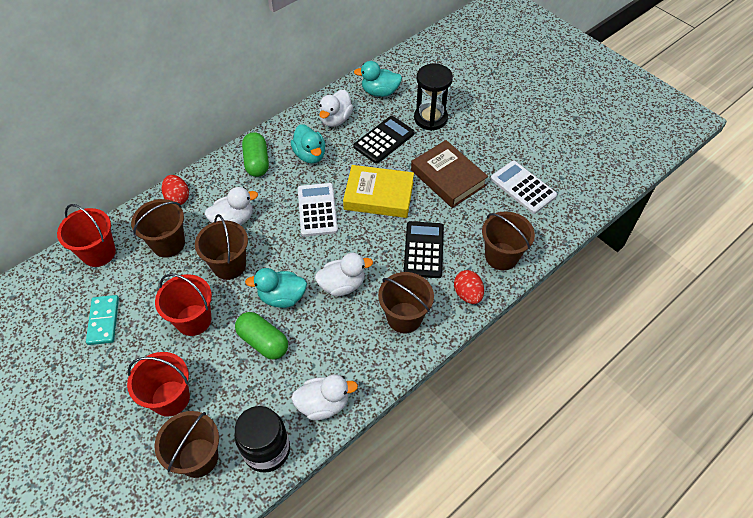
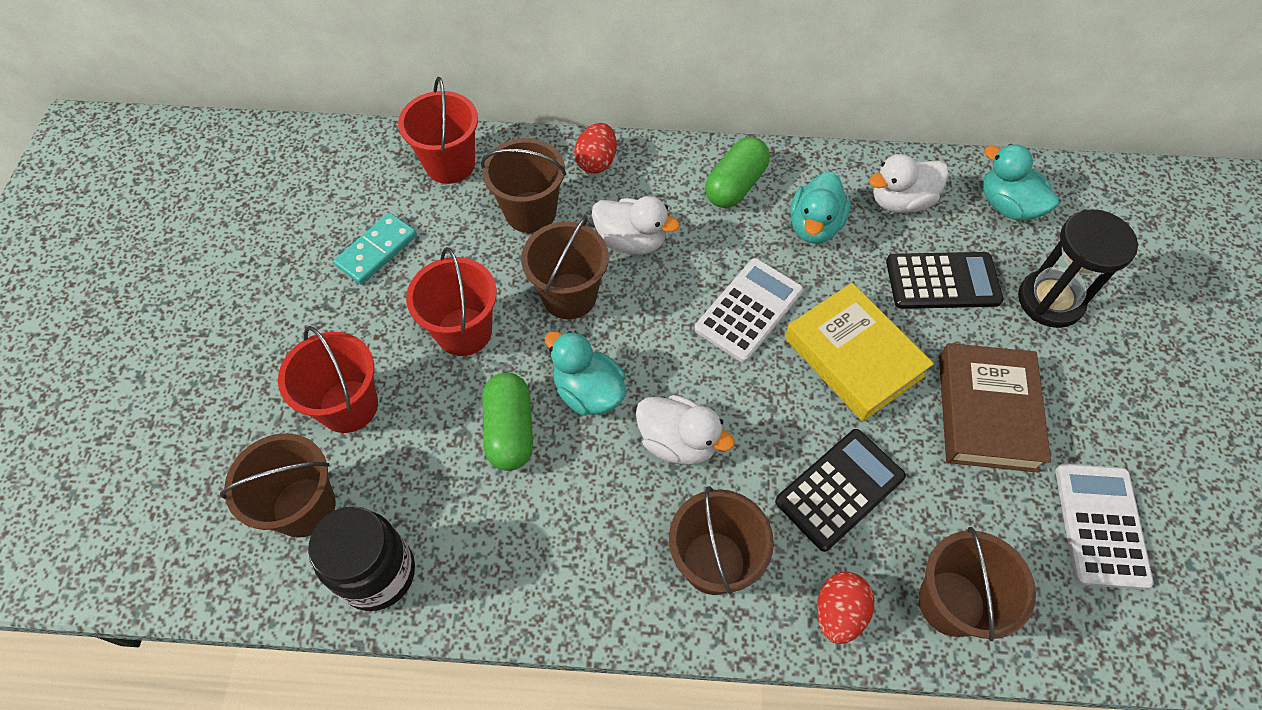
camera: 45 degrees right, 5 degrees up
white duck [291,375,358,420] -> none

